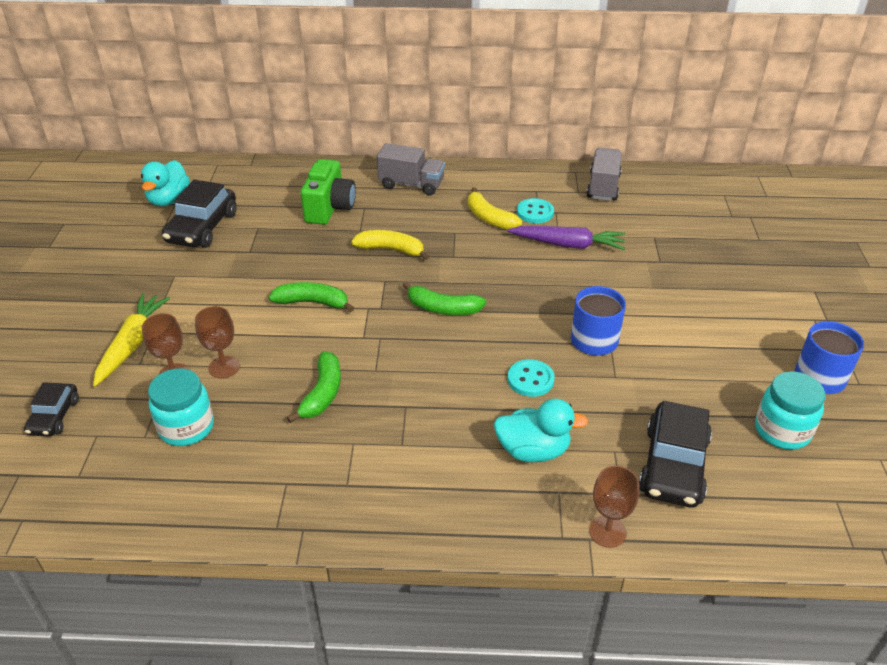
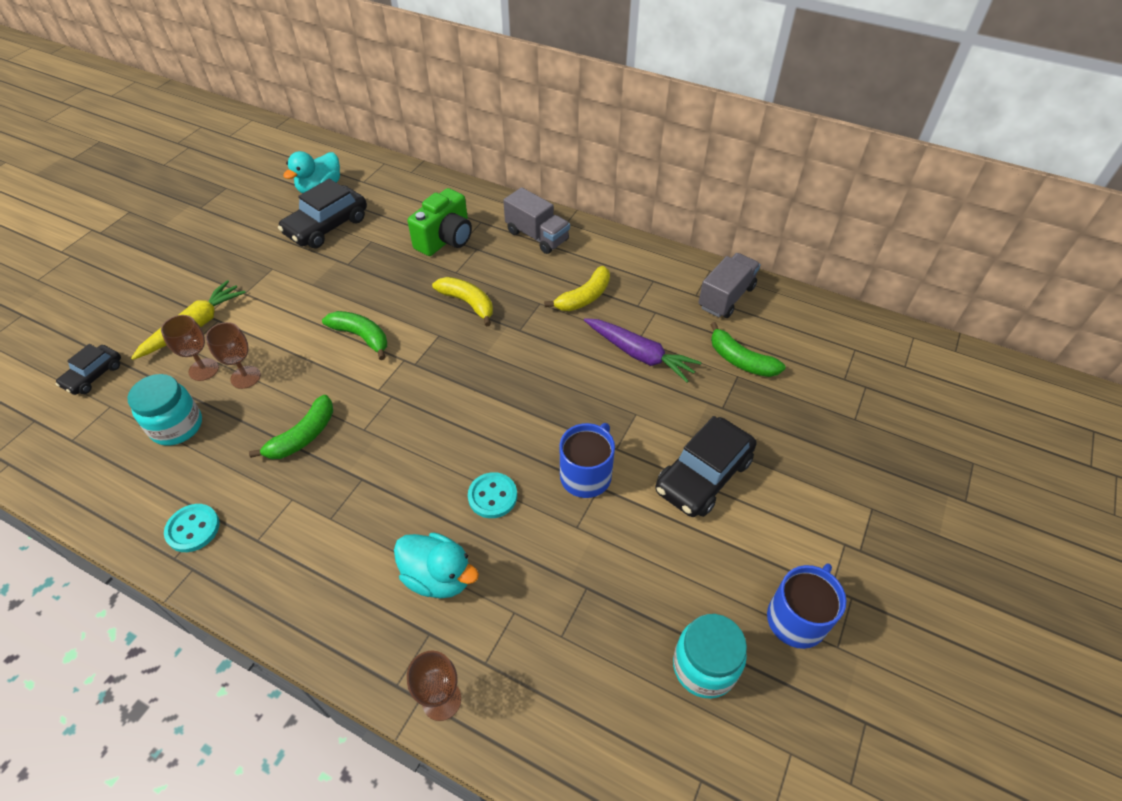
camera: 25 degrees right, 10 degrees up
green banana [403,282,486,315] -> green banana moved to [710,322,785,377]
yellow banana [468,187,522,229] -> yellow banana turned 120 degrees counterclockwise [544,266,610,311]
turquoise button [517,198,554,223] -> turquoise button moved to [164,504,220,552]
black car [639,401,712,508] -> black car moved to [655,416,756,517]

